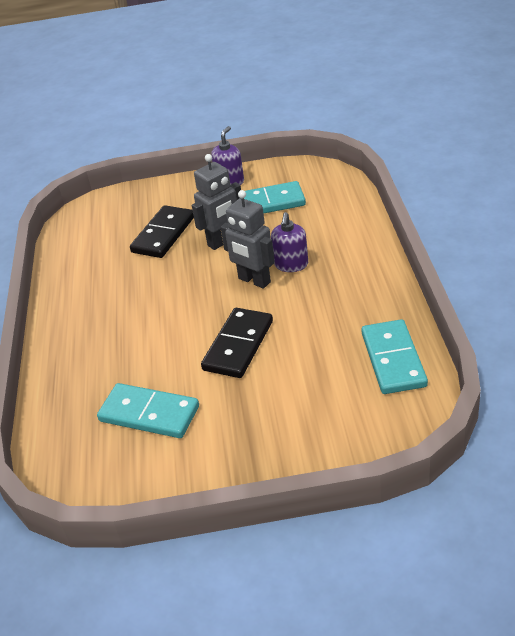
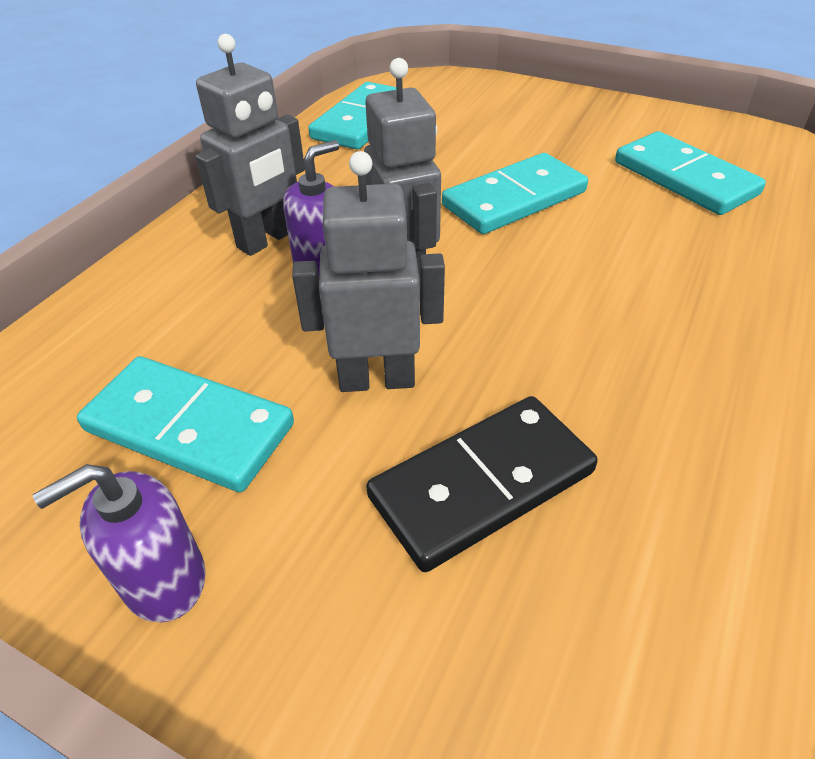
camera: 150 degrees left, 5 degrees up
black domino [201,308,273,378] -> turquoise domino [442,153,588,234]
none -> grey robot [196,34,305,256]

